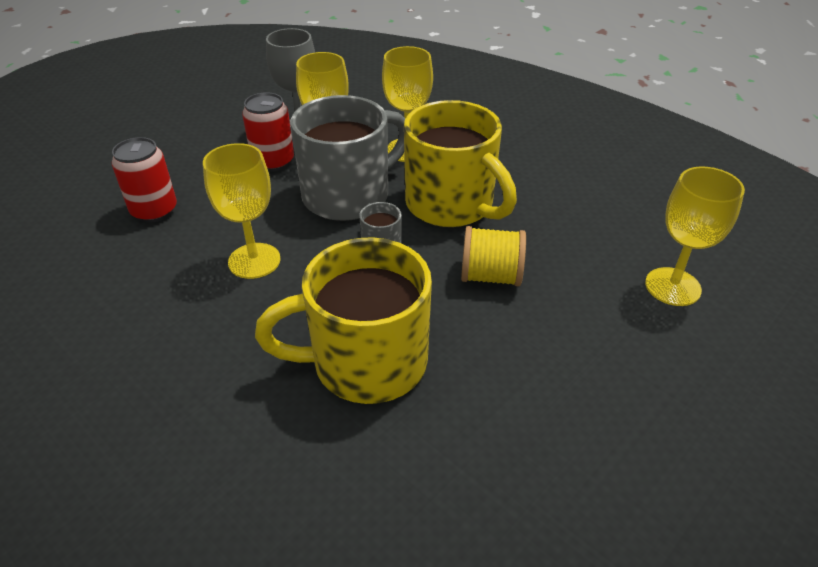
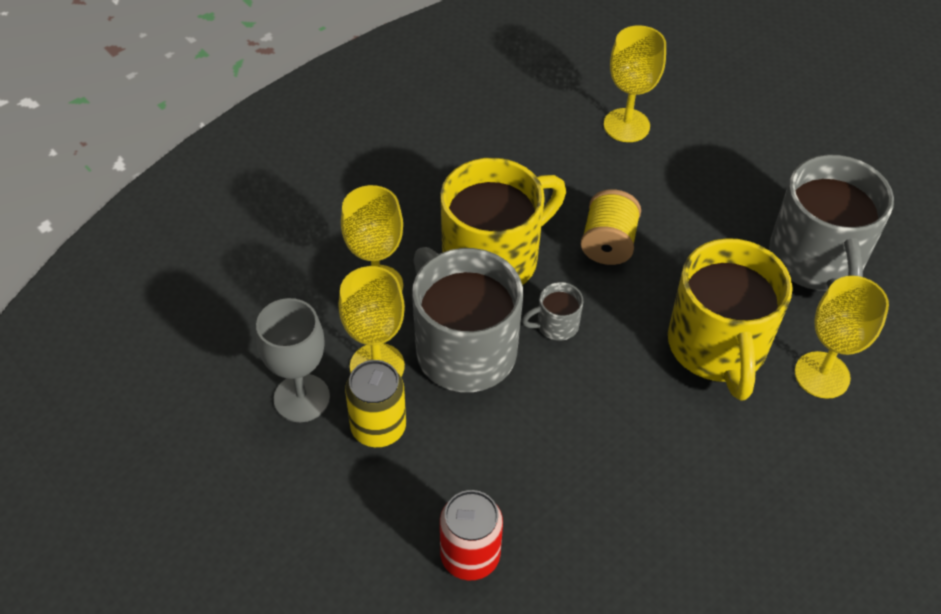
camera: 85 degrees left, 10 degrees up
yellow goblet [203,143,281,279] -> yellow goblet moved to [795,276,889,399]
red can [242,92,294,172] -> yellow can [345,360,406,447]
none -> grey mug [769,155,894,291]

